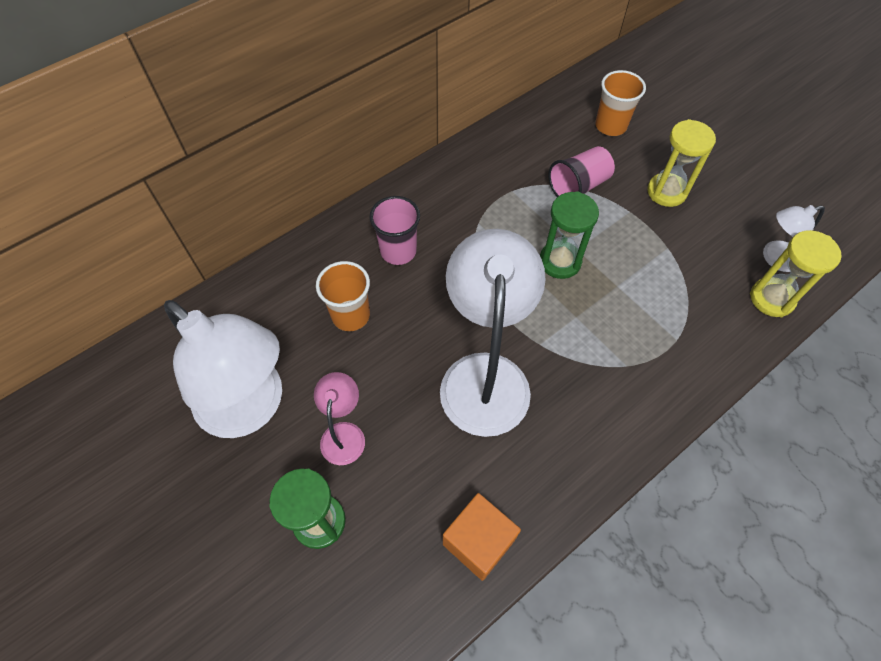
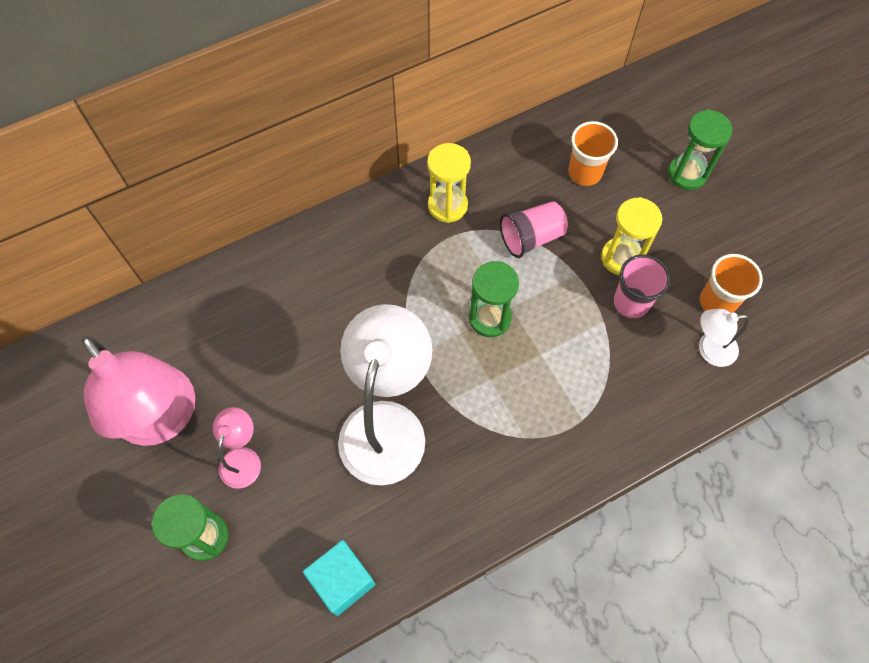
camera: 10 degrees right, 5 degrees up
white lamp [164,300,282,438] -> pink lamp [82,336,195,446]
orange cup [316,261,370,331] -> orange cup moved to [700,254,763,313]
pink cup [370,196,420,265] -> pink cup moved to [614,254,671,318]
orange cube [443,493,521,581] -> turquoise cube [303,540,375,616]
yellow hourglass [750,230,842,317] -> yellow hourglass moved to [427,143,471,223]
none -> green hourglass [668,109,732,190]

